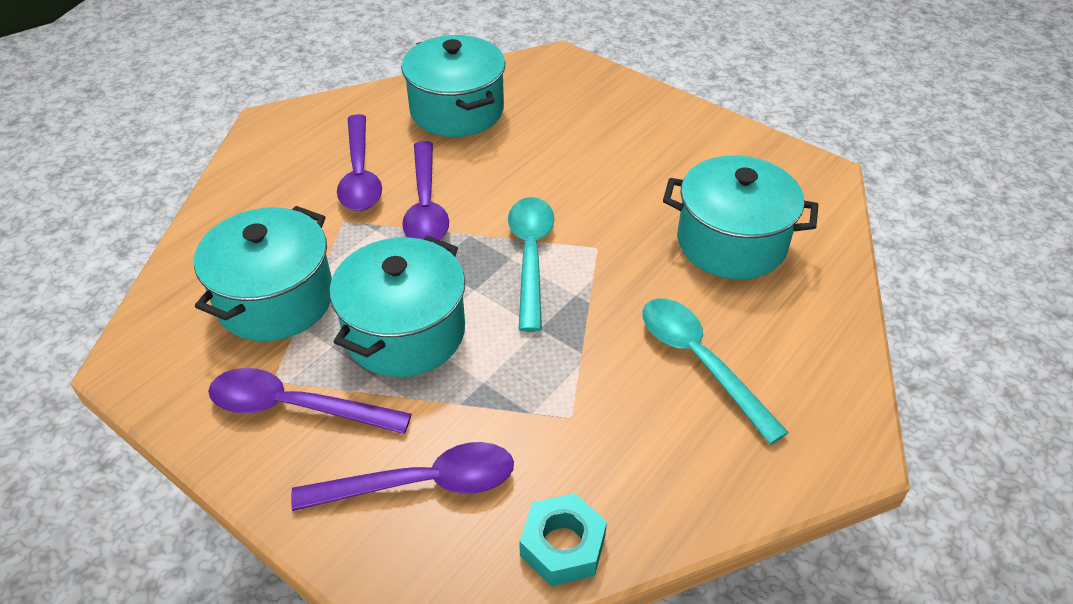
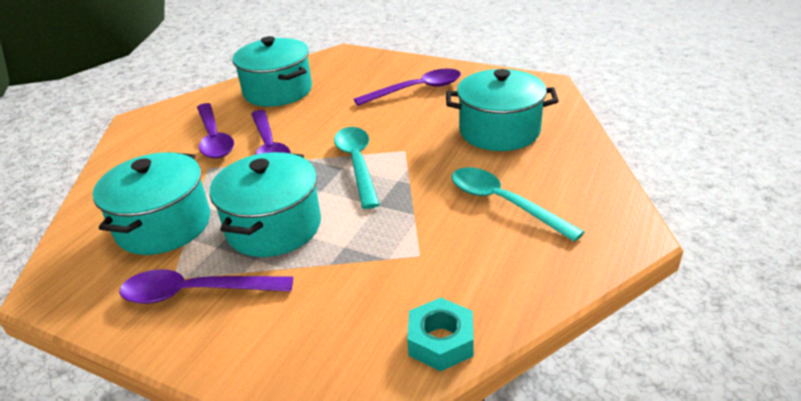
camera: 10 degrees left, 10 degrees down
purple spoon [291,442,514,511] -> purple spoon moved to [354,69,461,106]

